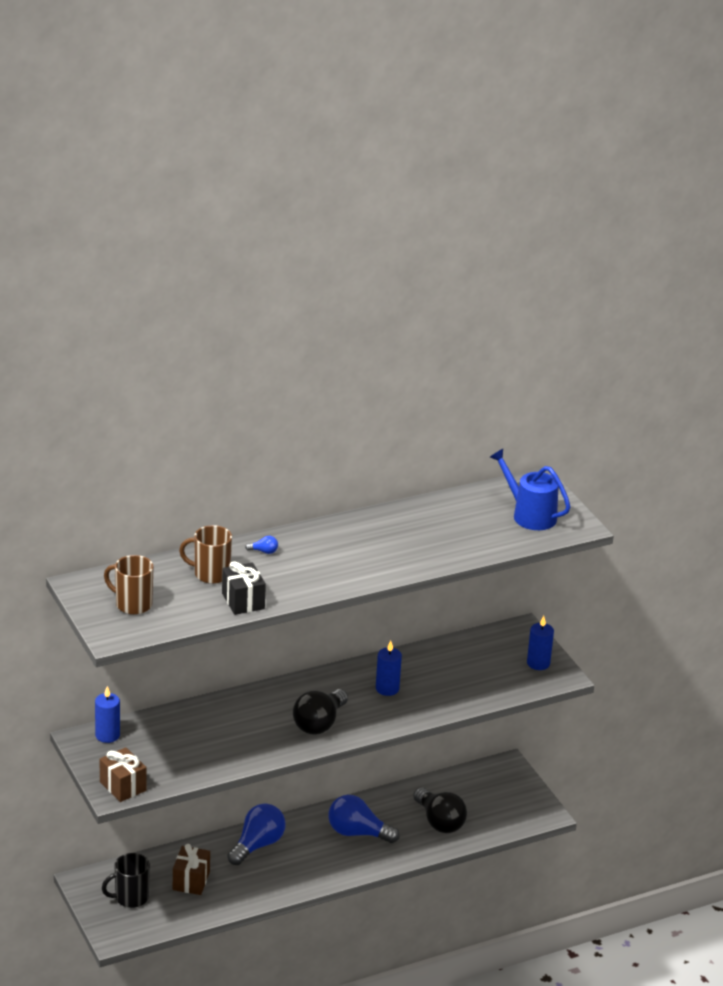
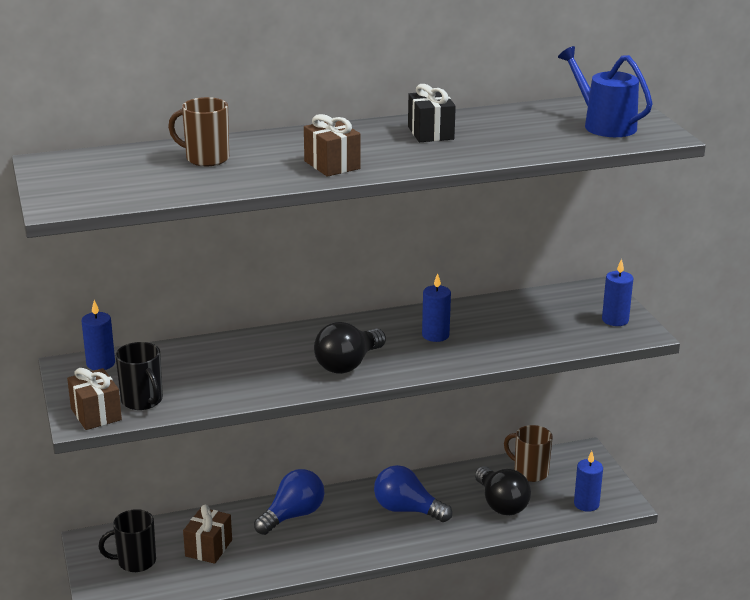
camera: 10 degrees right, 5 degrees down
brown mug [104,555,153,615] -> brown mug moved to [504,425,553,482]
black gift [222,561,266,615] -> black gift moved to [408,84,456,142]
blue light bulb [245,536,278,554] -> none
none -> black mug [115,342,163,410]
none -> brown gift [304,114,361,177]
none -> blue candle [574,451,603,512]

